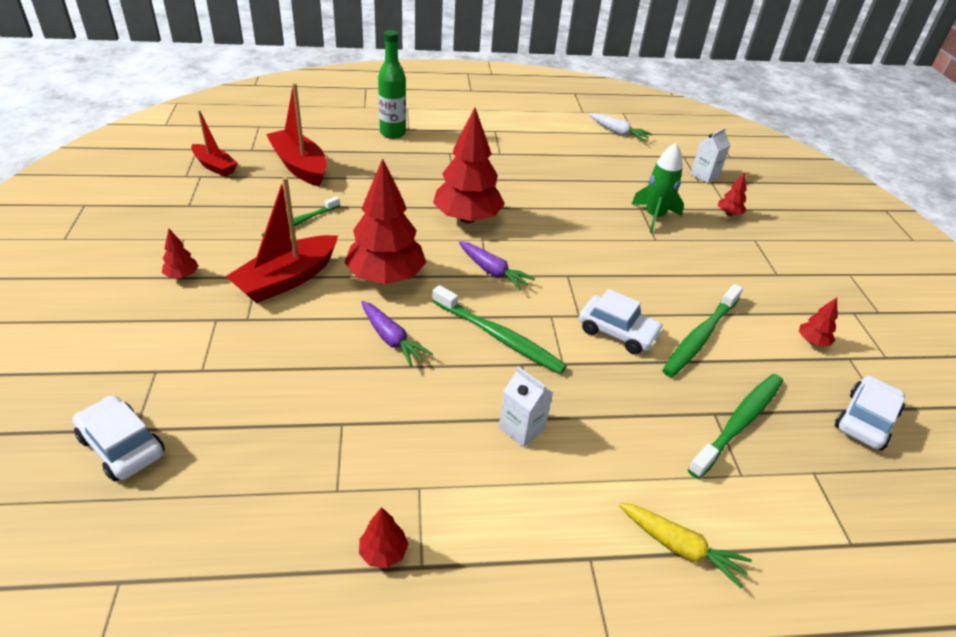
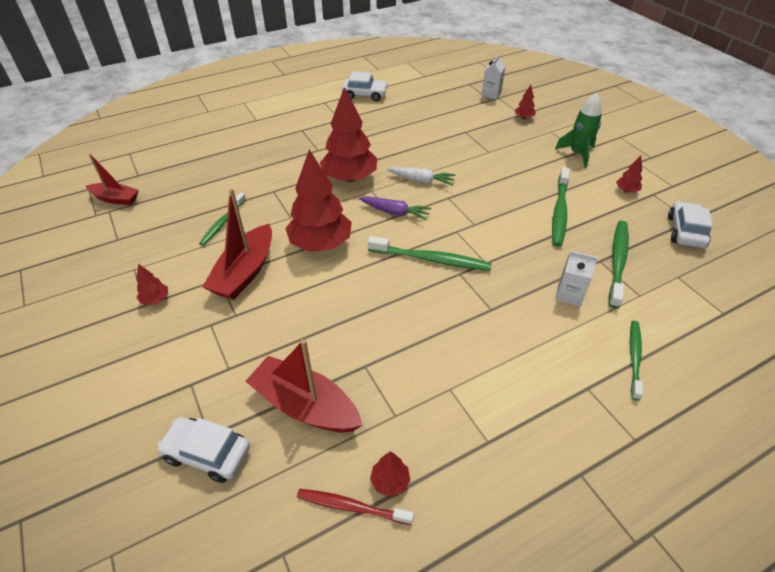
camera: 20 degrees left, 5 degrees up
red boat [266,83,327,187] -> red boat moved to [245,339,363,432]
red tree [359,507,408,568] -> red tree moved to [370,451,410,497]
purple carrot [361,301,433,367] -> none
green bottle [378,30,406,139] -> none
white carton [499,366,553,447] -> white carton moved to [555,251,598,306]
white car [579,289,664,354] -> white car moved to [342,71,388,101]
white carrot [589,113,652,141] -> white carrot moved to [387,167,456,186]
yellow carrot [619,503,752,588] -> green toothbrush [630,321,643,400]
green rocket [631,143,684,233] -> green rocket moved to [555,93,602,168]
none -> red toothbrush [297,489,414,525]

